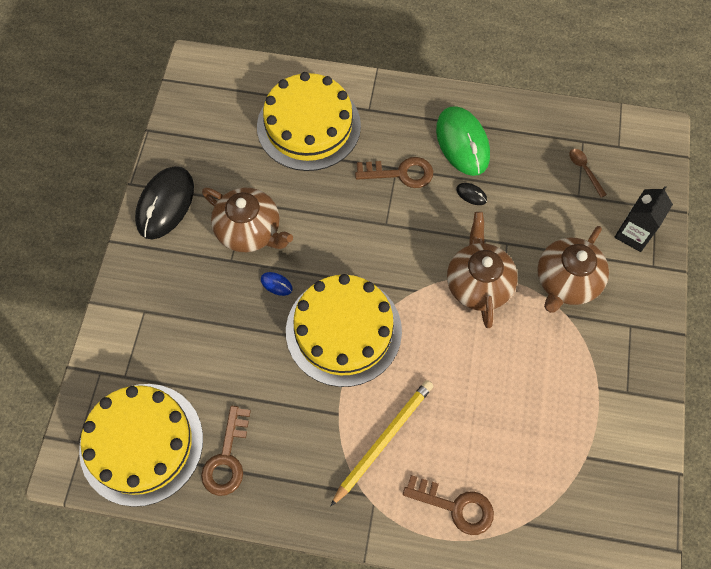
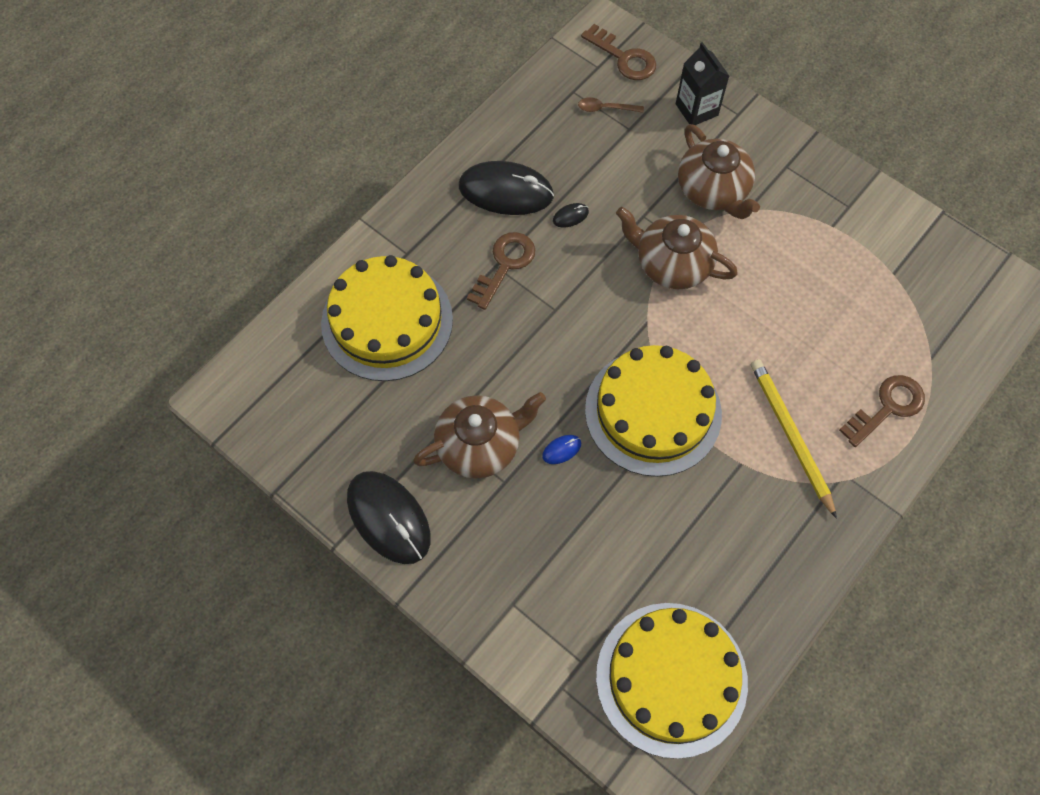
camera: 60 degrees left, 0 degrees up
brown key [201,406,251,496] -> brown key moved to [581,24,656,80]
green mouse [436,106,490,176] -> black mouse [459,161,554,215]

